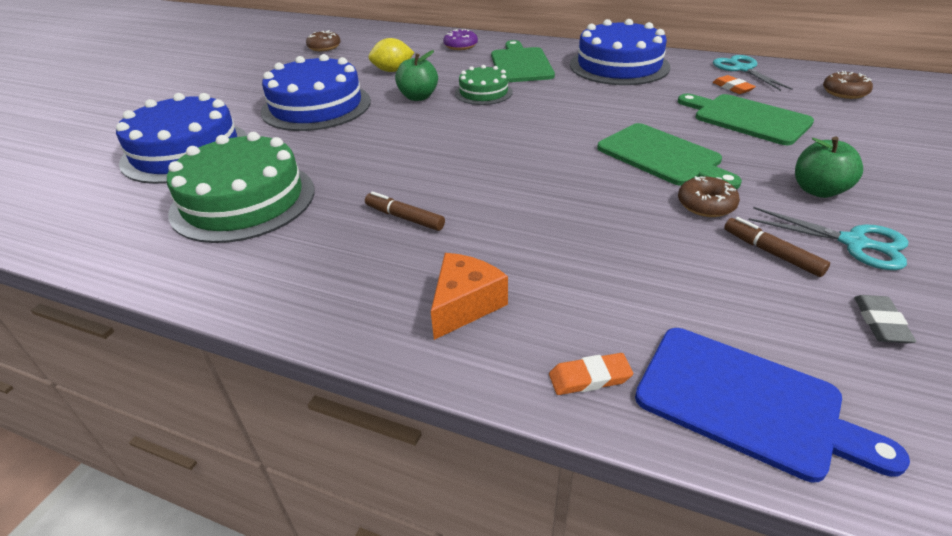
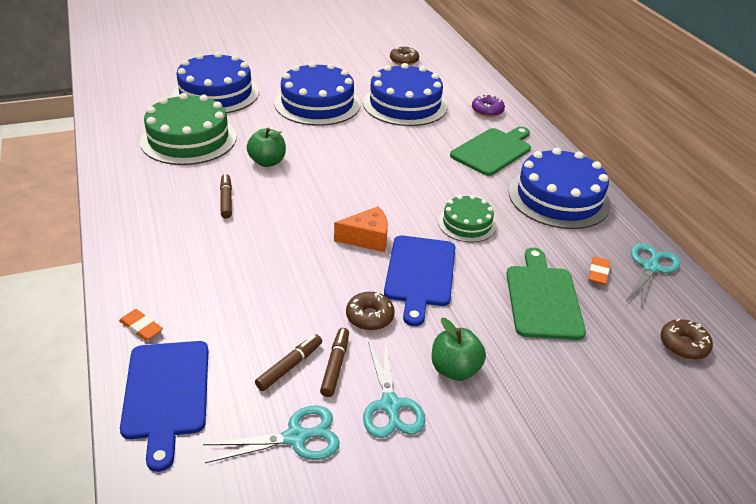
camera: 45 degrees right, 0 degrees up
yellow lemon [368,38,414,72] -> blue cake [363,63,448,126]
green apple [395,50,438,101] -> green apple moved to [246,128,286,167]
orange cheese [431,253,508,340] -> orange cheese moved to [334,206,388,252]
green cake [455,65,513,105] -> green cake moved to [438,195,496,242]
green cutting board [597,123,742,189] -> blue cutting board [384,235,455,326]
grey eraser [854,295,916,343] -> turquoise scissors [203,405,340,463]
none -> brown marker [255,334,322,391]

